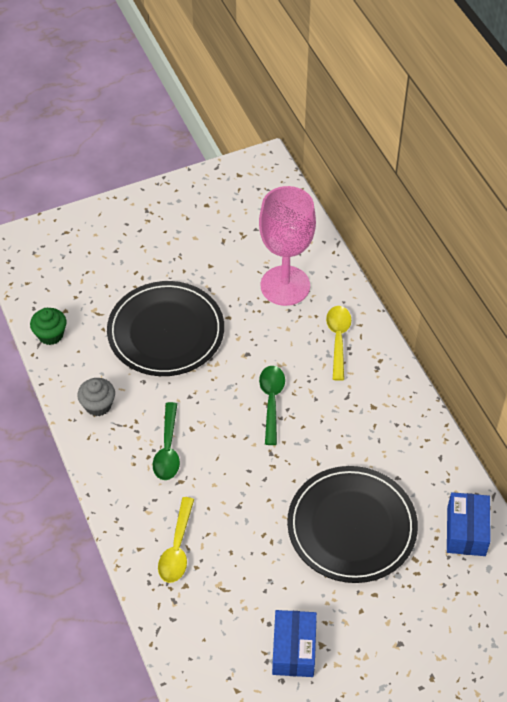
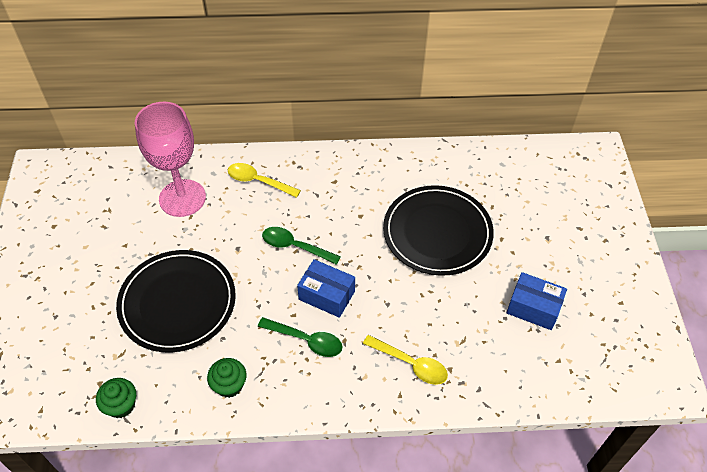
camera: 70 degrees left, 0 degrees up
grey cupcake [77,378,115,416] -> green cupcake [207,358,247,398]
blue box [447,492,490,556] -> blue box moved to [297,259,355,318]

